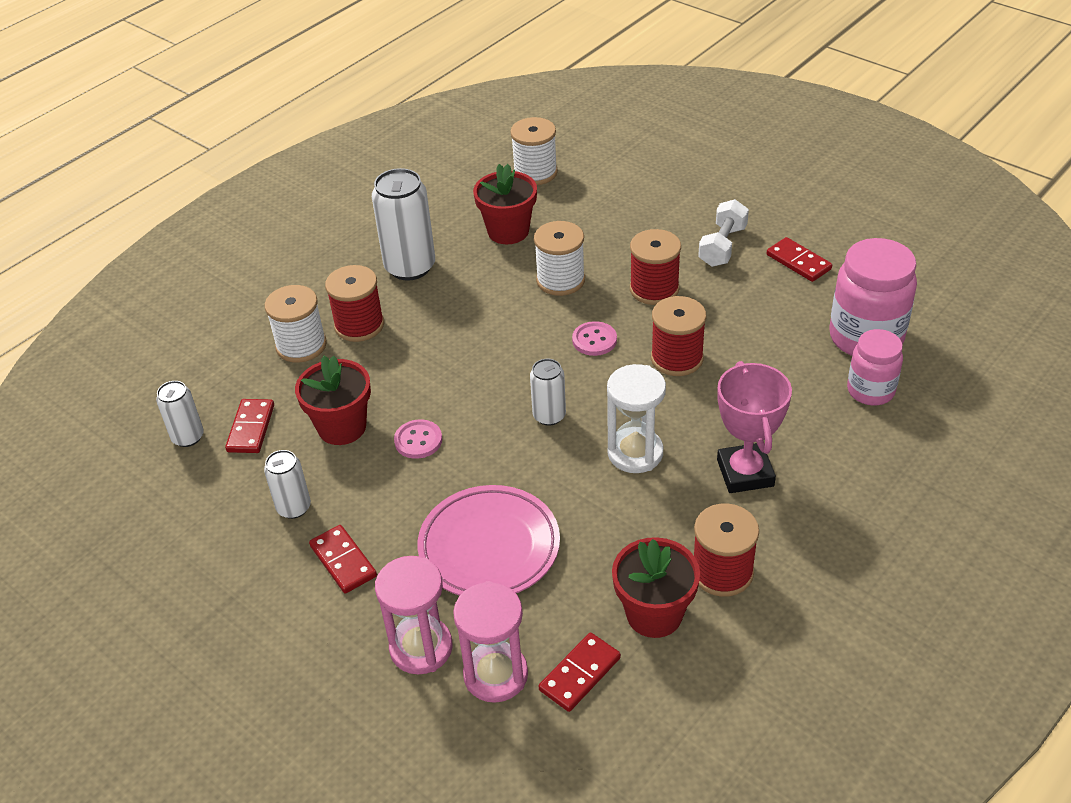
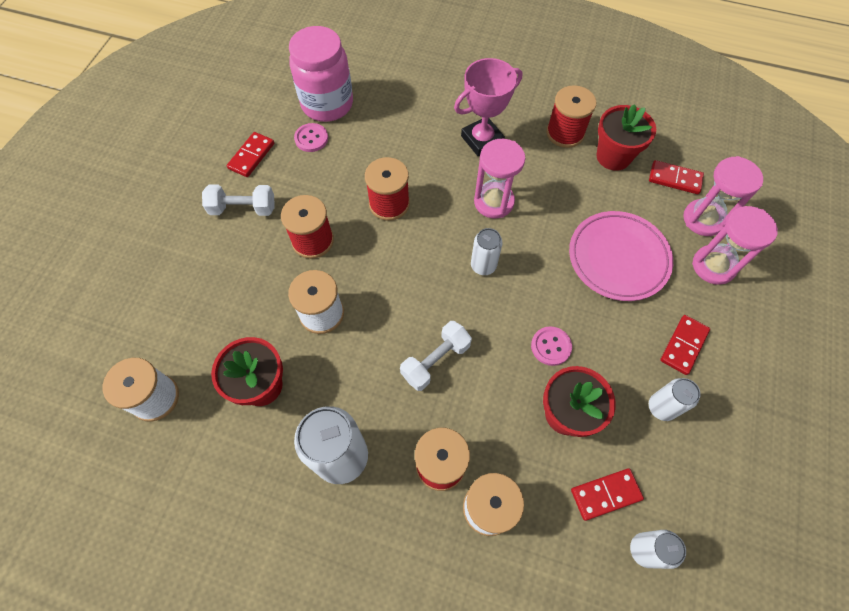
camera: 115 degrees left, 20 degrees up
pink button [572,321,617,356] -> pink button moved to [294,123,328,152]
white hourglass [607,364,666,473] -> pink hourglass [474,139,526,218]
pink jar [847,329,903,405] -> none
none -> white dumbbell [400,321,472,391]

